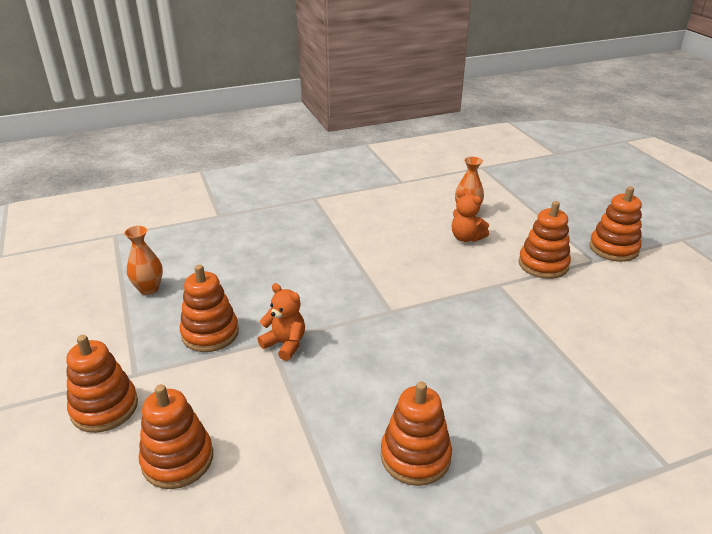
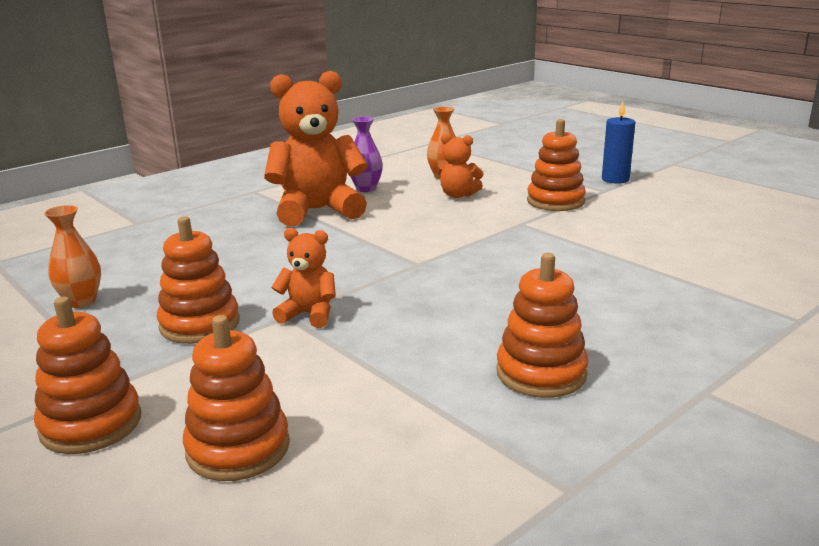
camera: 20 degrees left, 10 degrees down
orange stacking toy [589,186,642,262] -> blue candle [602,101,635,184]
none -> orange teddy bear [264,71,368,226]
none -> purple vase [350,116,383,192]

